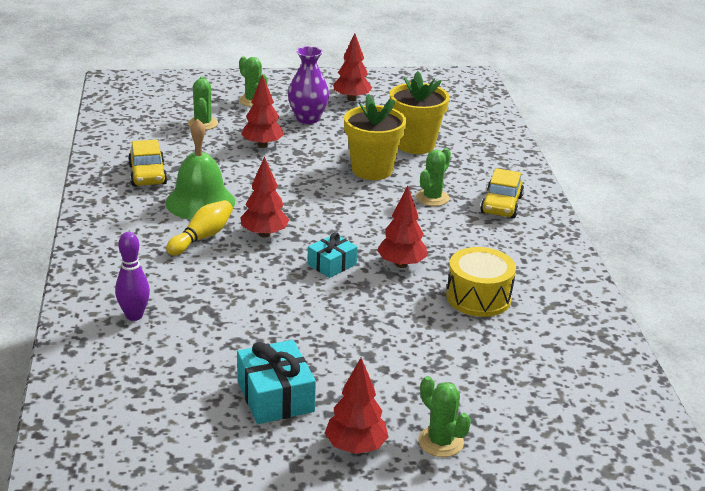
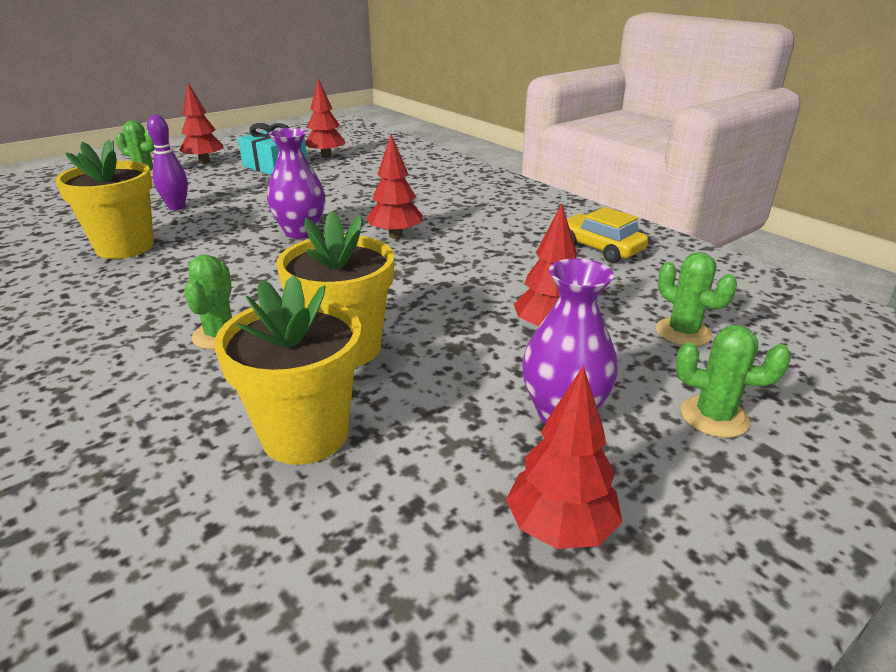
camera: 150 degrees right, 0 degrees up
purple bowling pin [115,232,150,321] -> purple bowling pin moved to [147,115,188,210]
green bell [165,118,235,220] -> none
yellow bowling pin [166,200,233,255] -> none
turquoise gift [307,232,357,278] -> purple vase [267,128,325,239]
red tree [377,186,428,268] -> red tree moved to [305,78,346,158]
yellow drum [446,247,516,317] -> yellow flower pot [55,140,154,259]
yellow car [480,168,524,218] -> none

